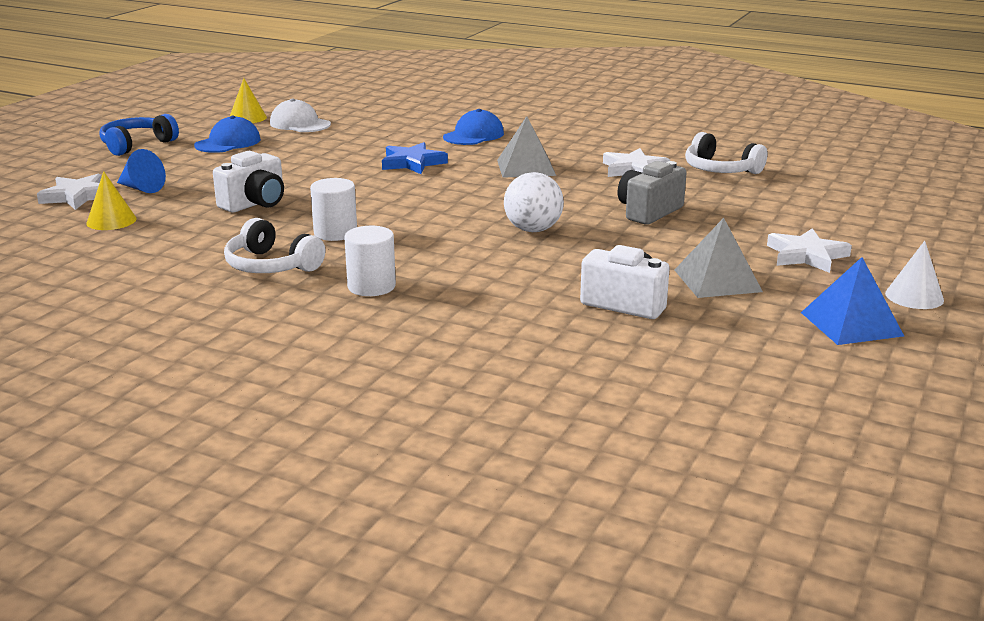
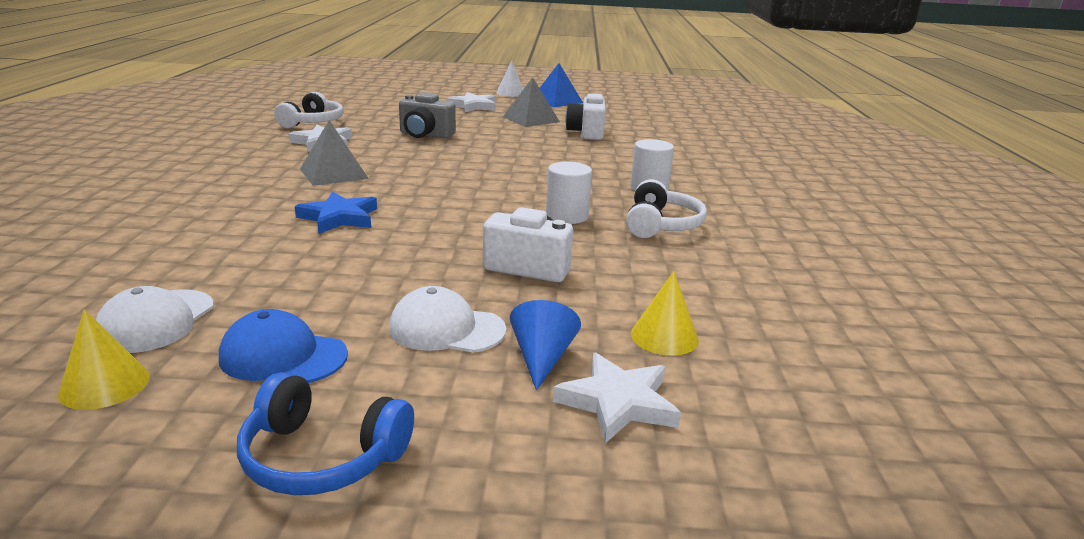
camera: 115 degrees left, 0 degrees up
blue cap [443,109,504,145] -> none
white ball [504,172,564,232] -> none
none -> white cap [389,286,506,352]

